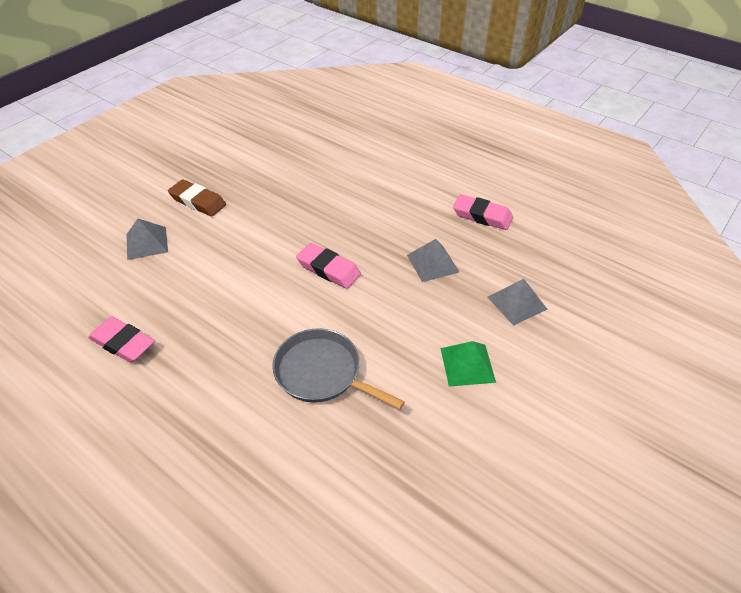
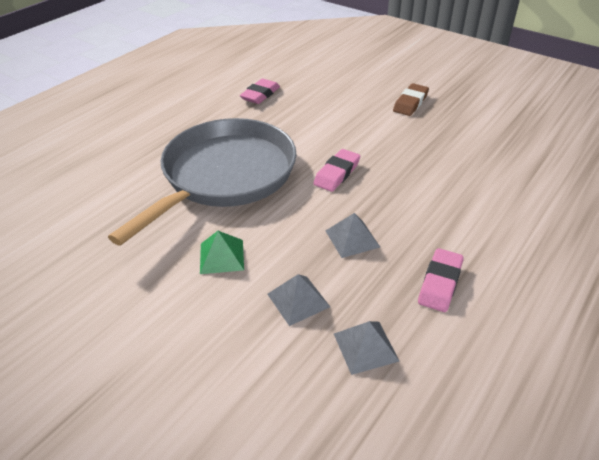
camera: 90 degrees right, 5 degrees down
grey pyramid [127,219,168,260] -> grey pyramid moved to [334,321,399,375]
grey pan [272,328,405,409] -> grey pan [108,118,296,246], size x2.00

